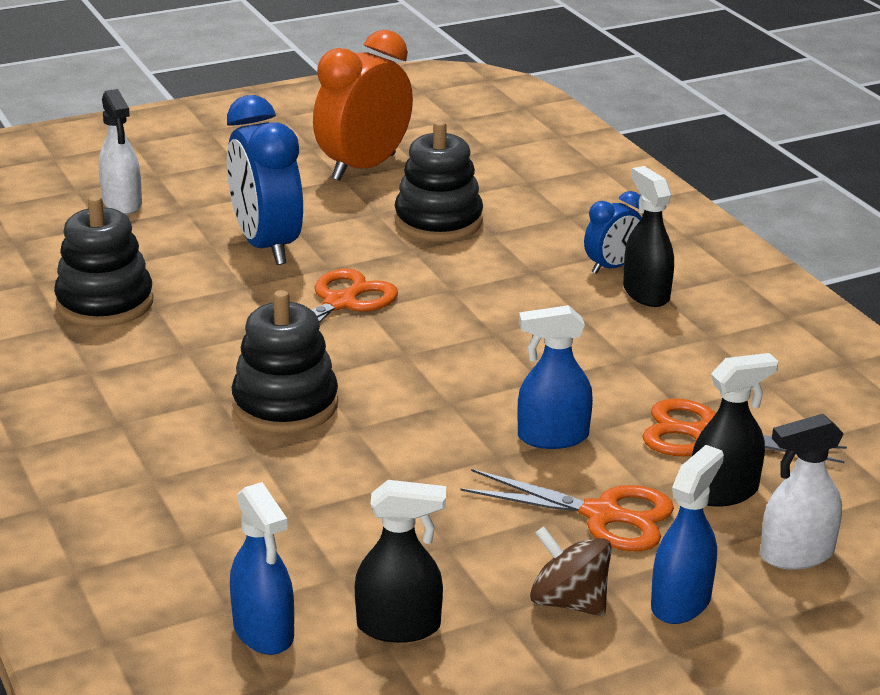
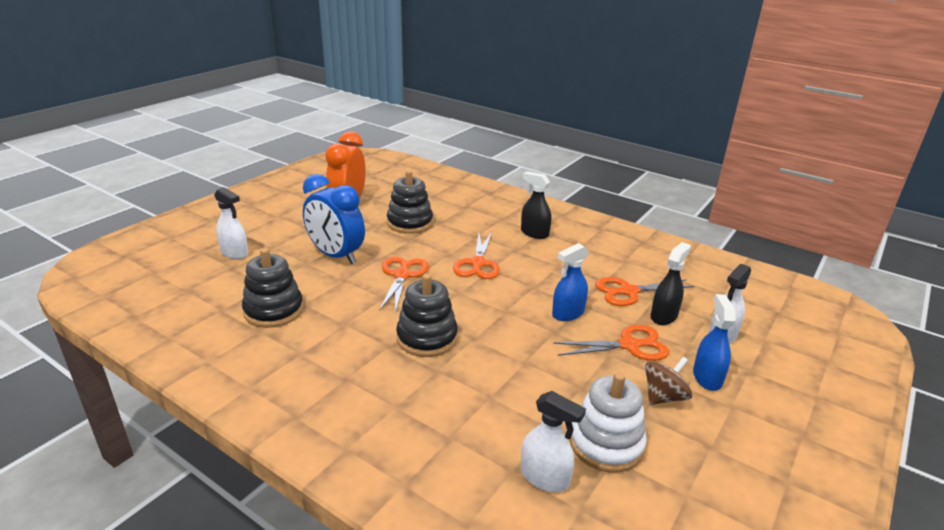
camera: 30 degrees left, 0 degrees up
blue spray bottle [230,482,294,655] -> white spray bottle [521,391,586,492]
black spray bottle [355,480,446,643] -> white stacking toy [570,372,647,473]
brown spinning top [530,526,612,616] -> brown spinning top turned 135 degrees clockwise [645,357,692,405]
blue clock [584,191,642,274] -> none
none -> orange scissors [453,232,500,279]

